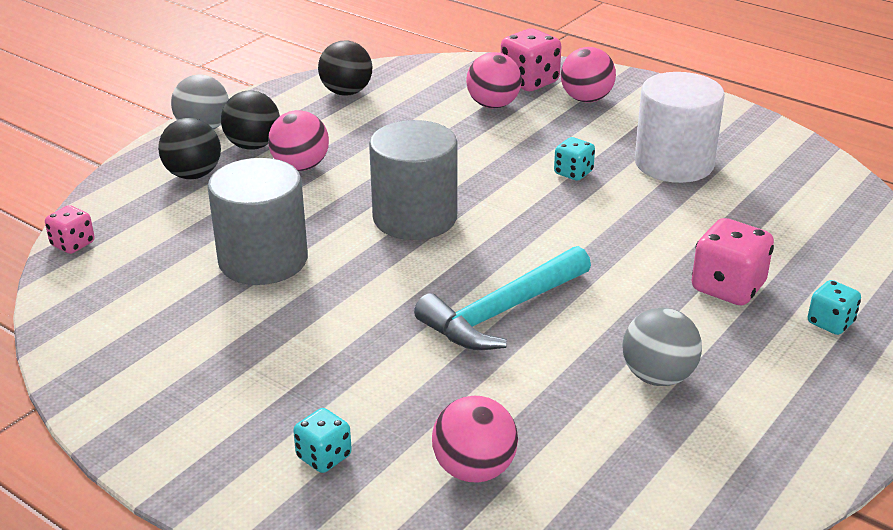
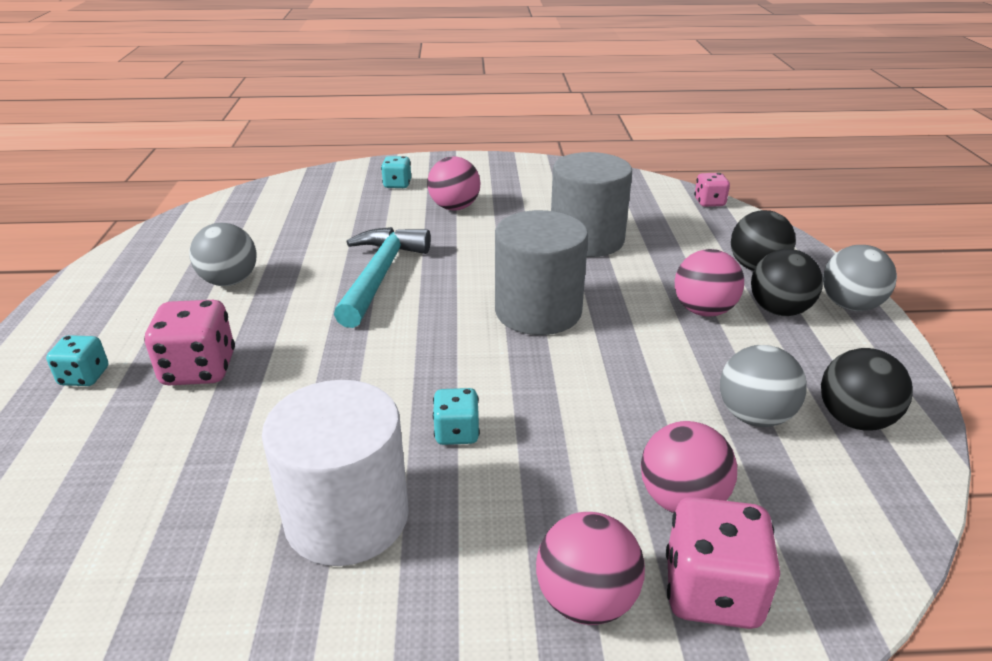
camera: 140 degrees right, 0 degrees up
pink ball [432,396,518,483] -> pink ball moved to [428,156,480,211]
none -> grey ball [720,345,807,427]

